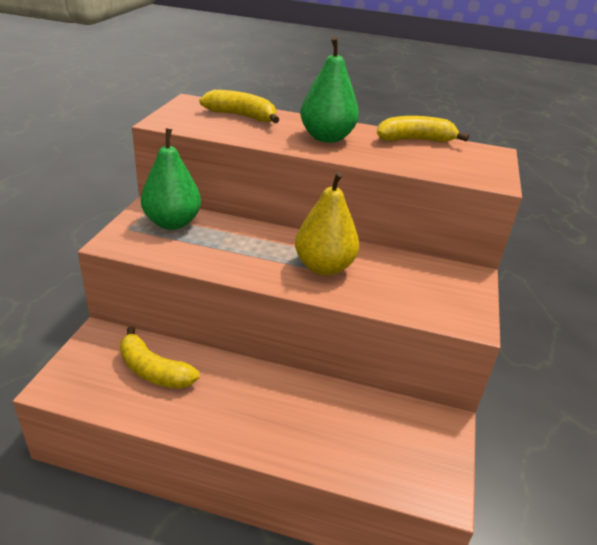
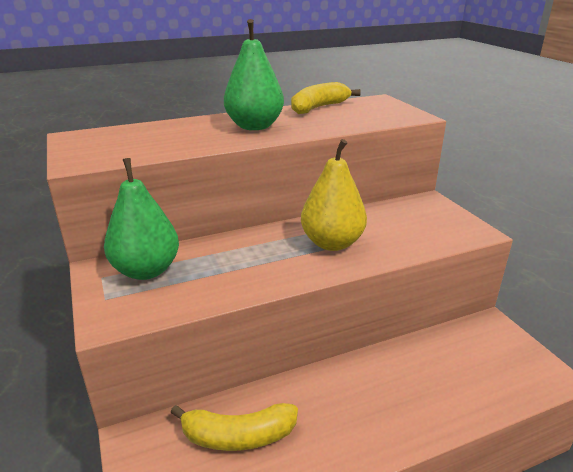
camera: 35 degrees left, 5 degrees down
yellow banana [200,90,280,123] -> none

